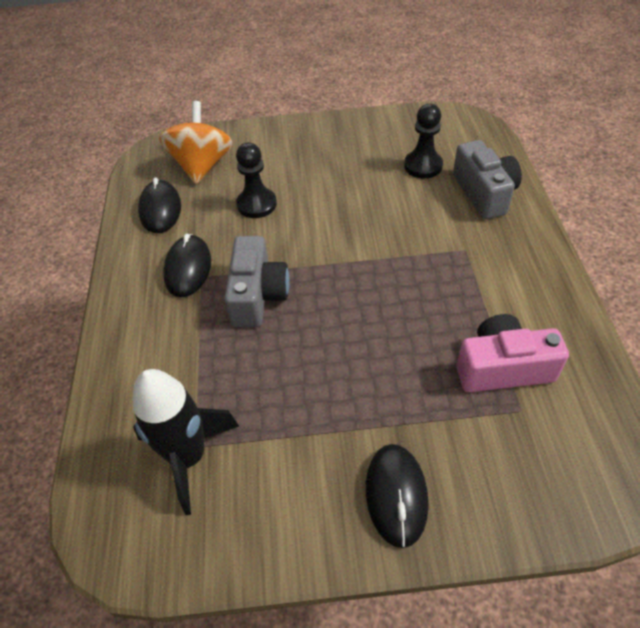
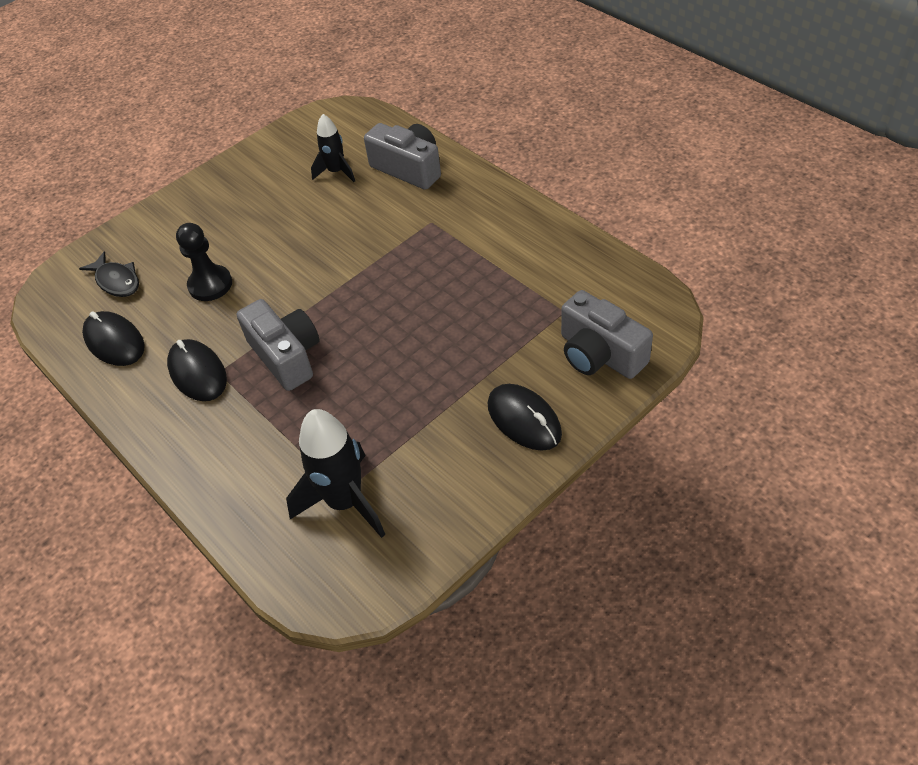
camera: 35 degrees left, 0 degrees up
orange spinning top [159,101,233,184] -> black fish [79,251,139,297]
black pawn [404,104,443,179] -> black rocket [311,114,355,182]
pink camera [456,314,569,392] -> none
none -> grey camera [561,290,653,379]

